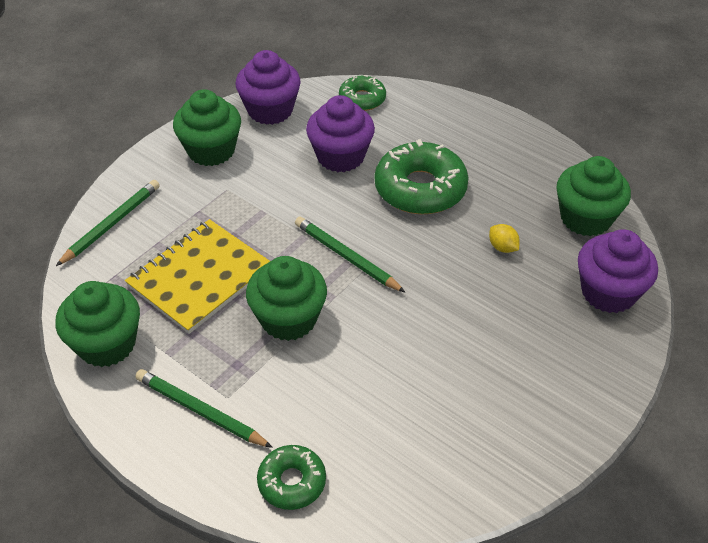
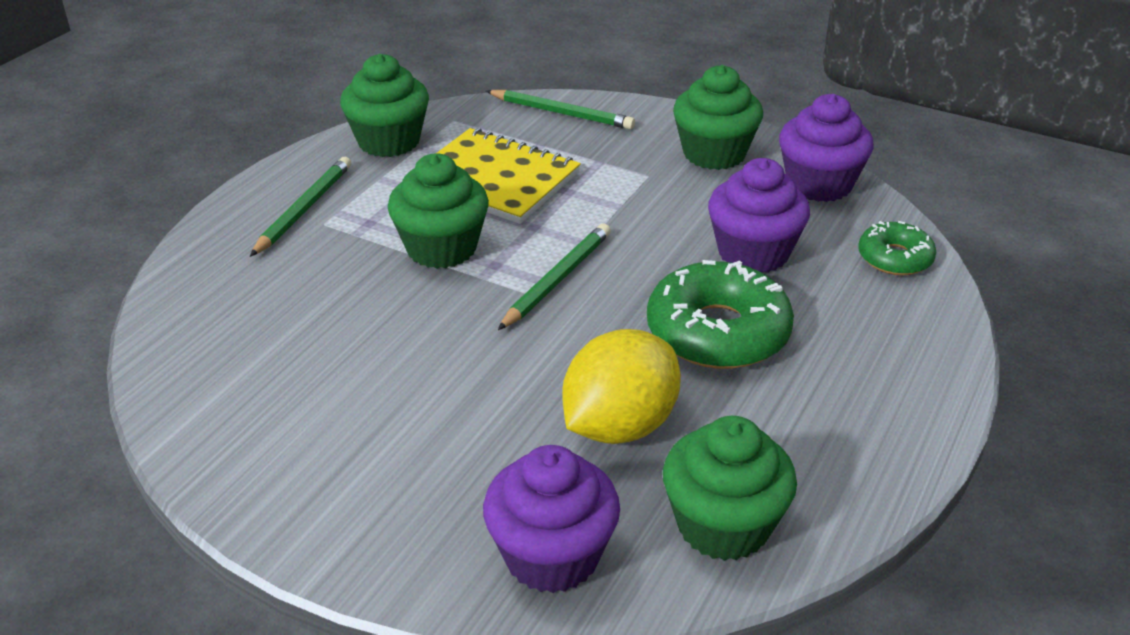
camera: 80 degrees right, 10 degrees down
green donut [257,445,326,510] -> none
yellow lemon [489,224,520,253] -> yellow lemon [562,329,681,444], size x2.46

